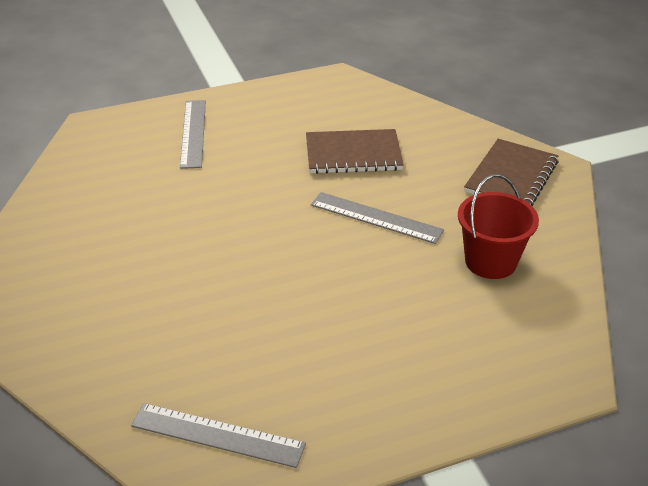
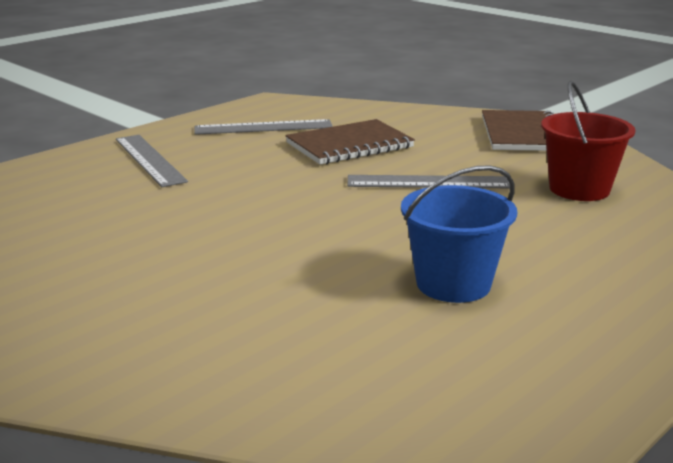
camera: 25 degrees left, 15 degrees down
grey ruler [131,403,306,468] -> grey ruler moved to [195,119,333,135]
none -> blue bucket [401,165,517,303]

